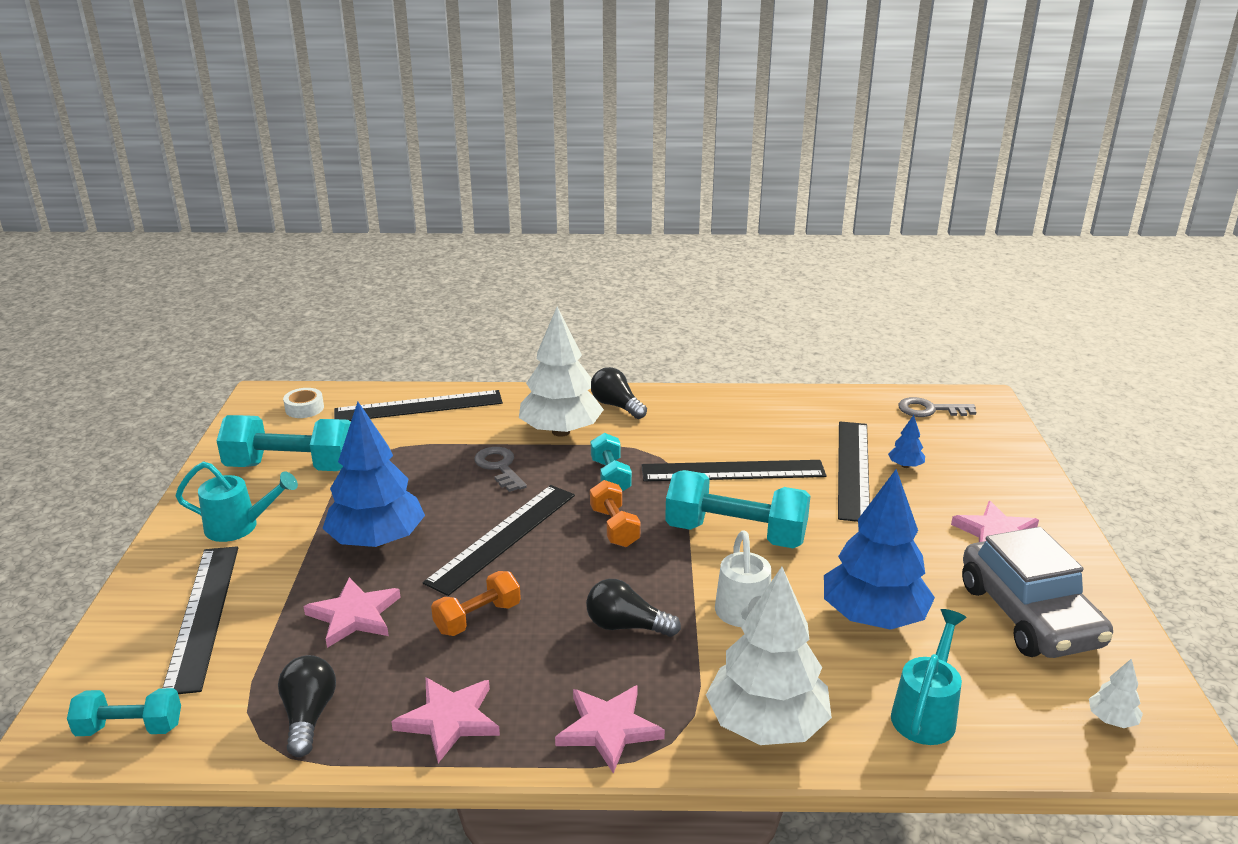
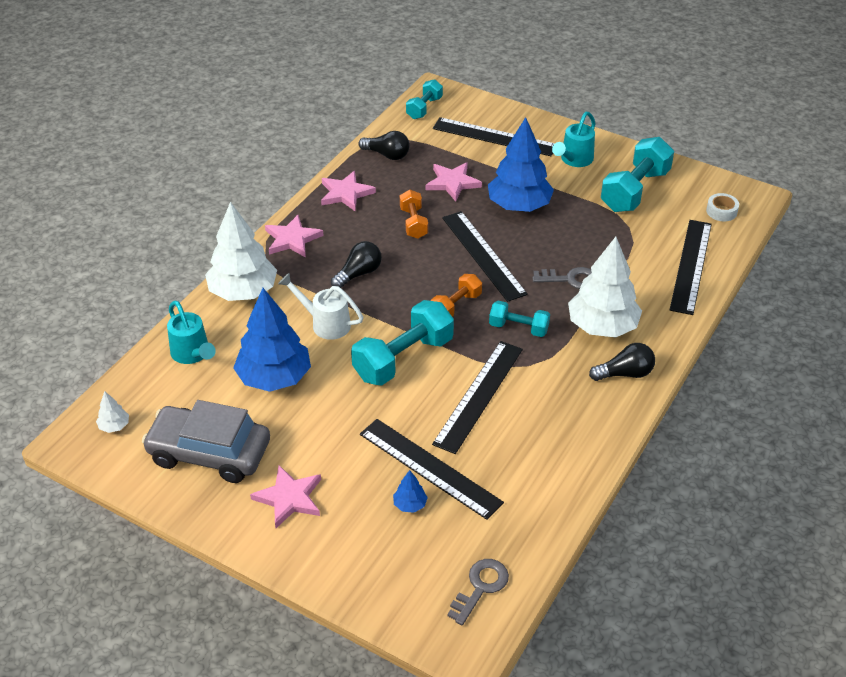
camera: 120 degrees right, 15 degrees up
orange dumbbell [590,480,641,547] -> orange dumbbell turned 60 degrees counterclockwise [431,274,482,317]

